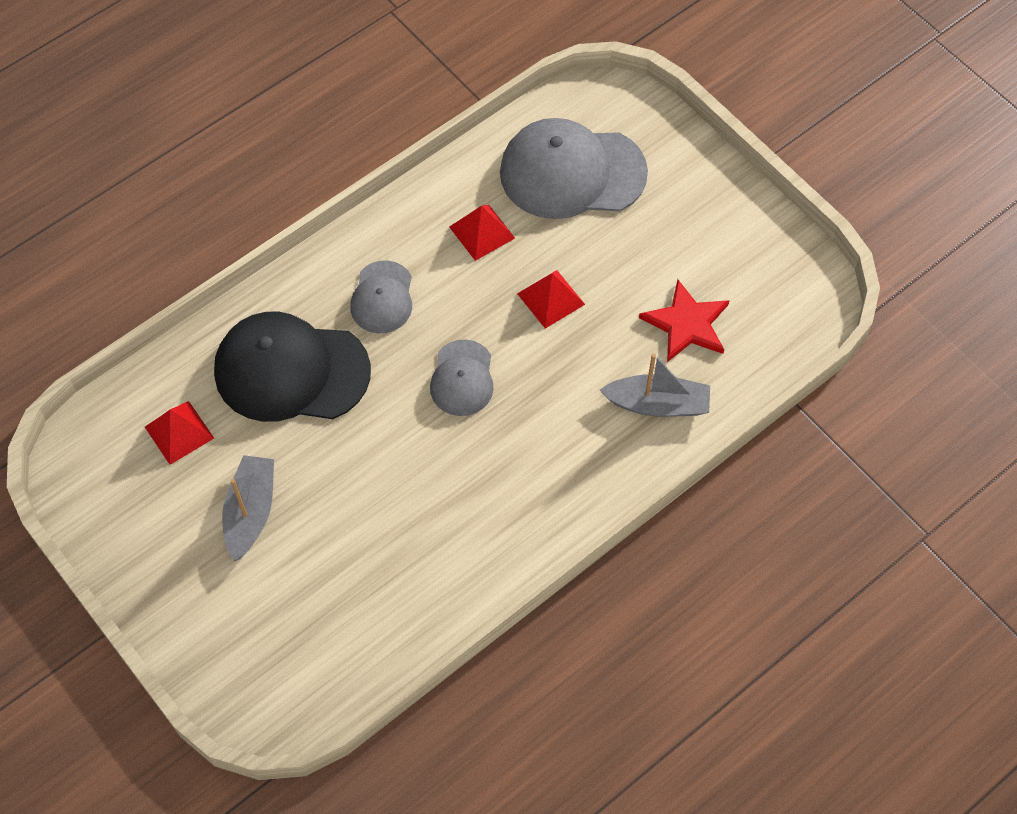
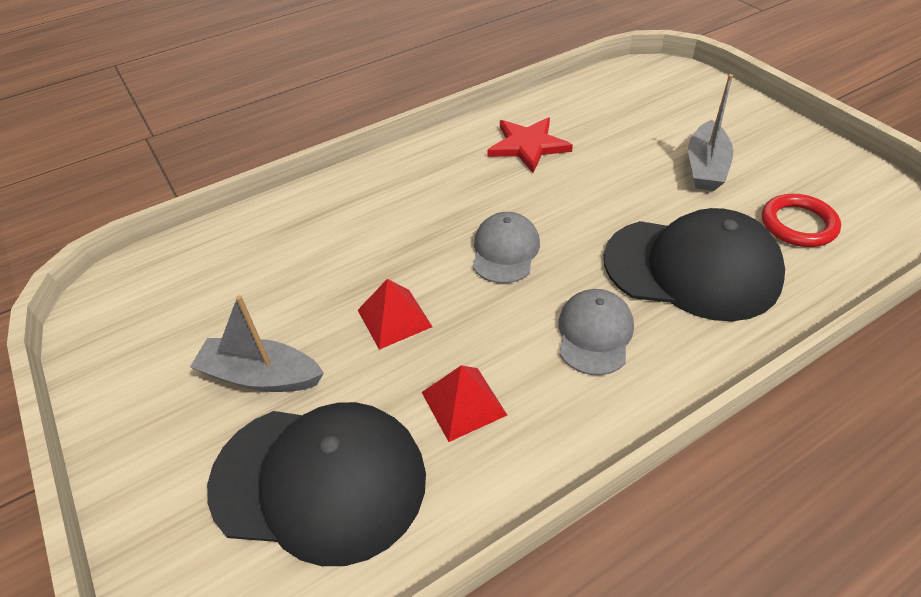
camera: 170 degrees left, 15 degrees down
red pyramid [145,401,214,465] -> red ring [762,194,841,247]
grey cap [500,118,648,219] -> black cap [207,402,426,566]
grey boat [600,353,710,417] -> grey boat moved to [190,295,324,392]
red star [639,279,730,362] -> red star moved to [487,117,573,173]

